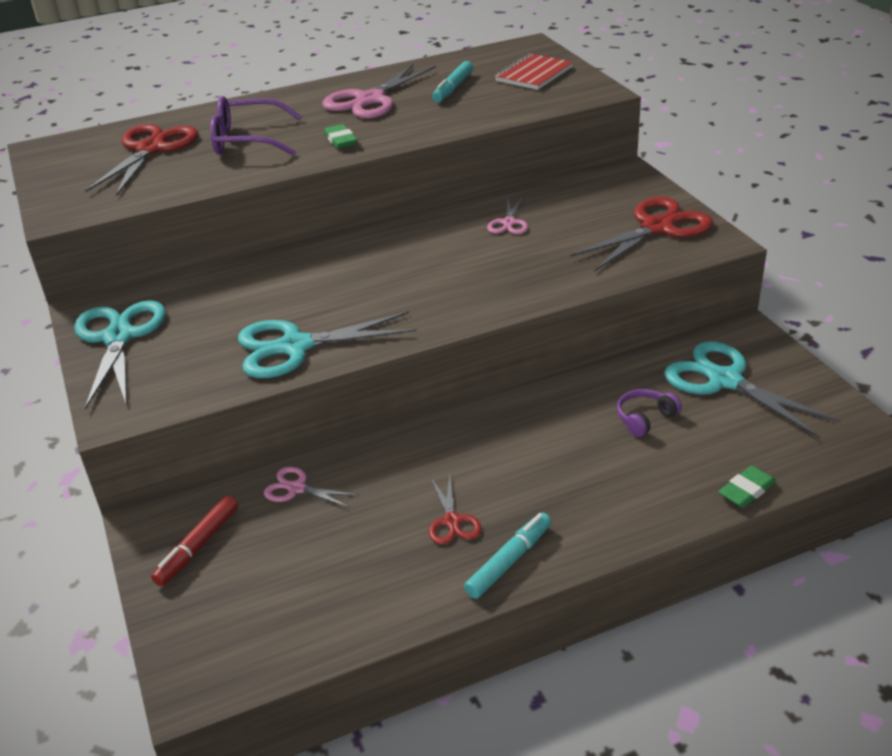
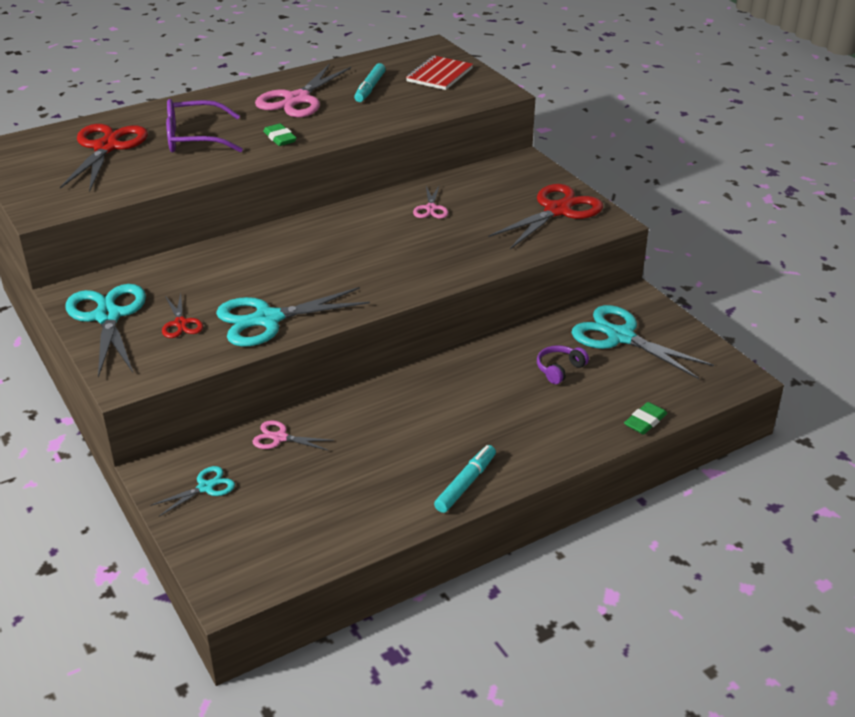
camera: 10 degrees left, 0 degrees up
red marker [151,495,238,586] -> turquoise scissors [150,466,235,516]
red scissors [429,475,482,545] -> red scissors moved to [162,293,203,338]

